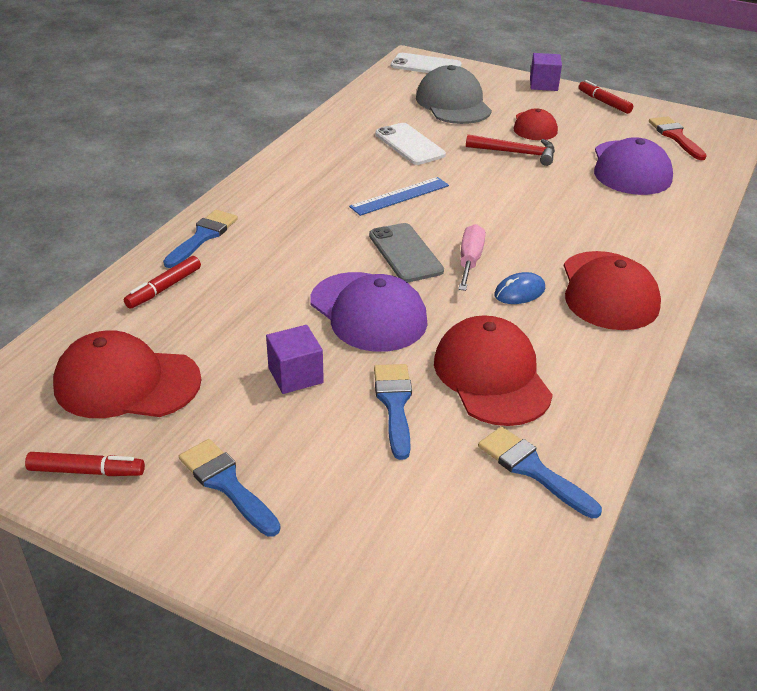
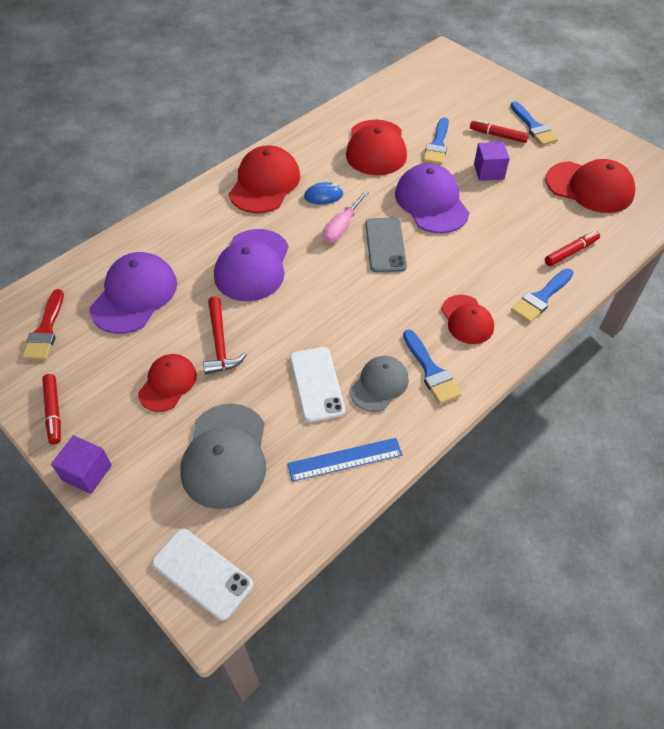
camera: 160 degrees left, 15 degrees up
red marker [25,452,145,476] -> red marker moved to [470,120,529,143]
blue ruler [349,177,449,216] -> blue ruler moved to [287,438,403,482]
red hammer [466,134,555,166] -> red hammer turned 135 degrees counterclockwise [203,296,247,374]
blue brush [478,426,602,518] -> blue brush moved to [403,329,462,404]
none -> purple cap [214,229,289,301]
none -> grey cap [350,356,409,412]
none -> red cap [441,295,494,344]

